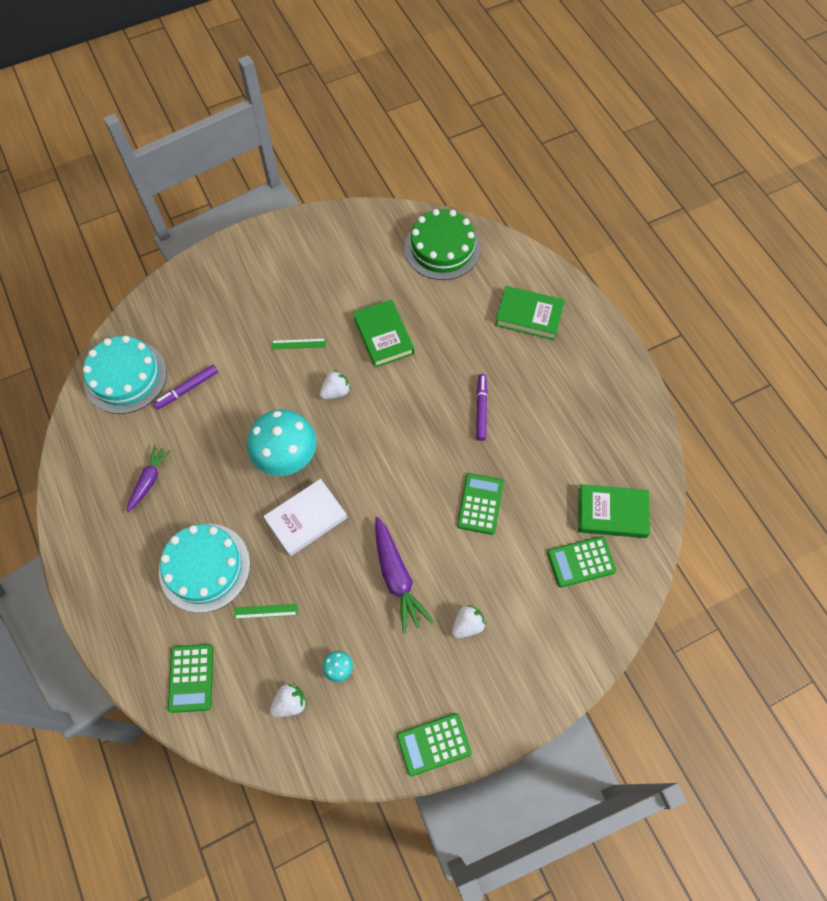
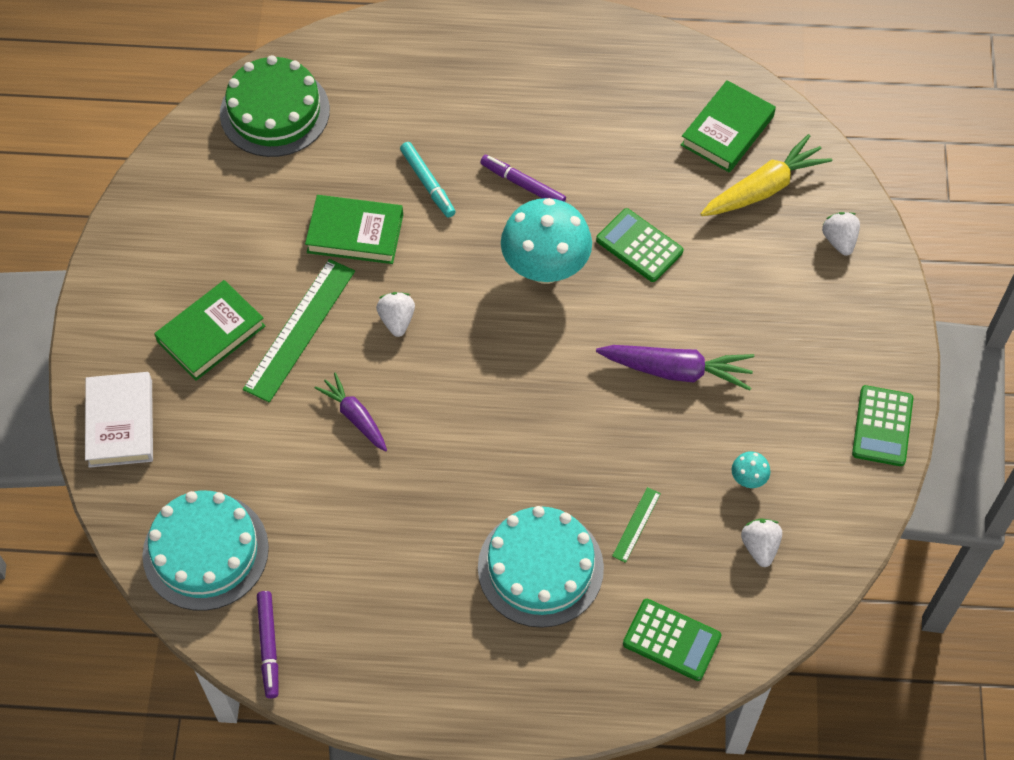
camera: 60 degrees left, 5 degrees down
purple carrot [127,445,171,512] -> purple carrot moved to [315,373,387,452]
purple marker [153,365,218,409] -> purple marker moved to [257,591,278,698]
turquoise mushroom [247,410,317,476] -> turquoise mushroom moved to [501,198,592,284]
white book [263,479,347,556] -> white book moved to [85,372,153,468]
green ruler [271,338,326,349] -> green ruler [243,259,355,402], size x2.14
white strawberry [452,605,486,638] -> white strawberry moved to [822,212,860,256]
green book [495,286,565,340] -> green book moved to [154,280,265,381]
green calculator [547,536,616,587] -> yellow carrot [700,134,832,216]
none -> turquoise marker [400,142,455,218]

